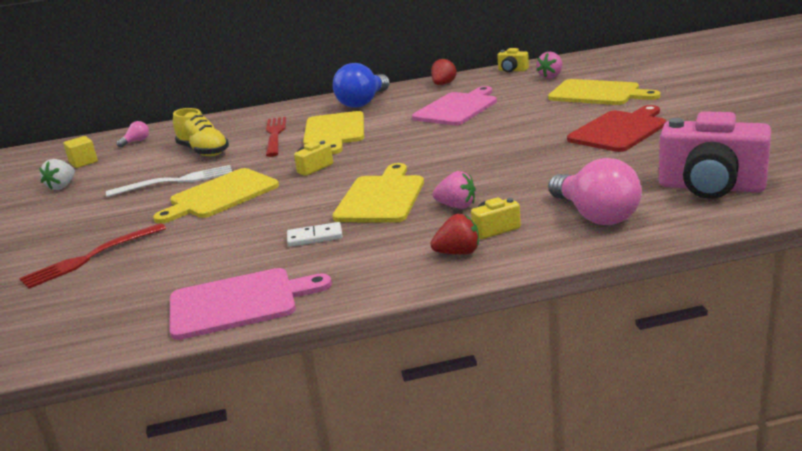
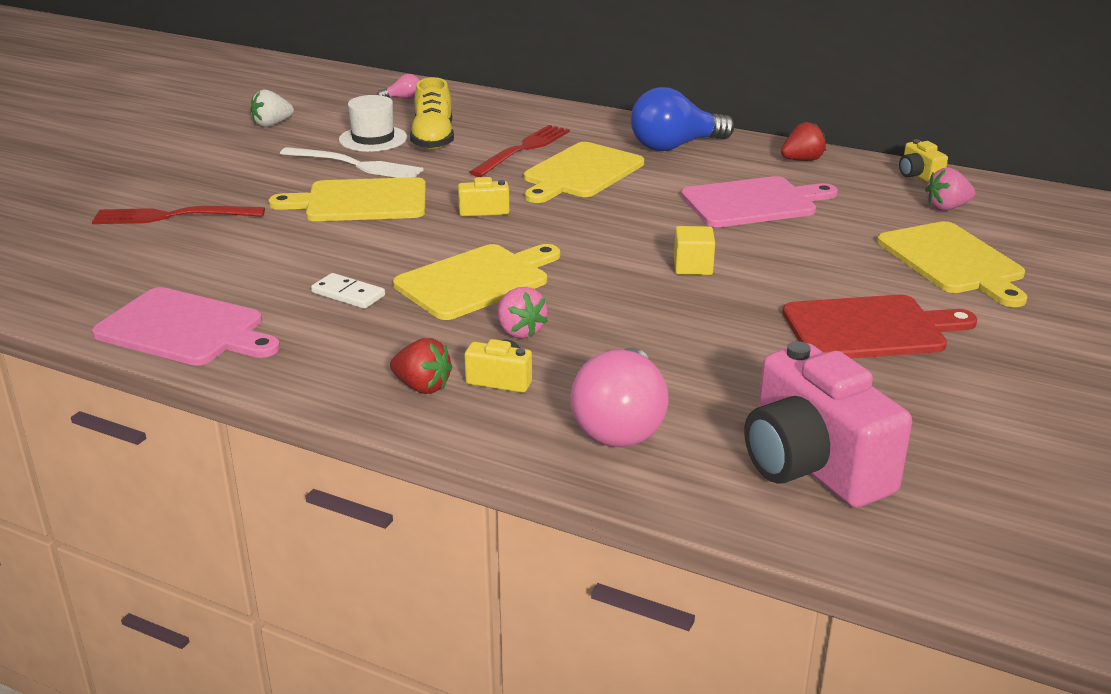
camera: 35 degrees right, 5 degrees up
yellow cube [63,136,98,168] -> yellow cube moved to [674,226,715,275]
none -> white hat [339,95,407,152]

